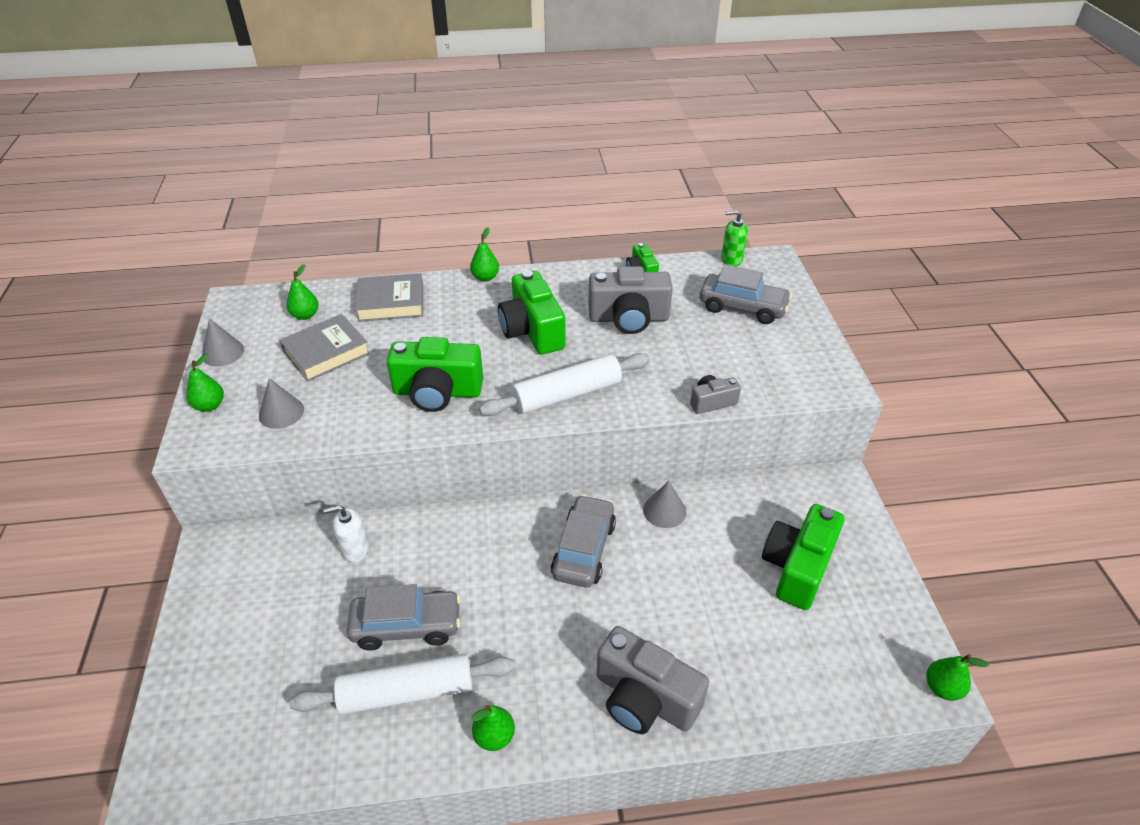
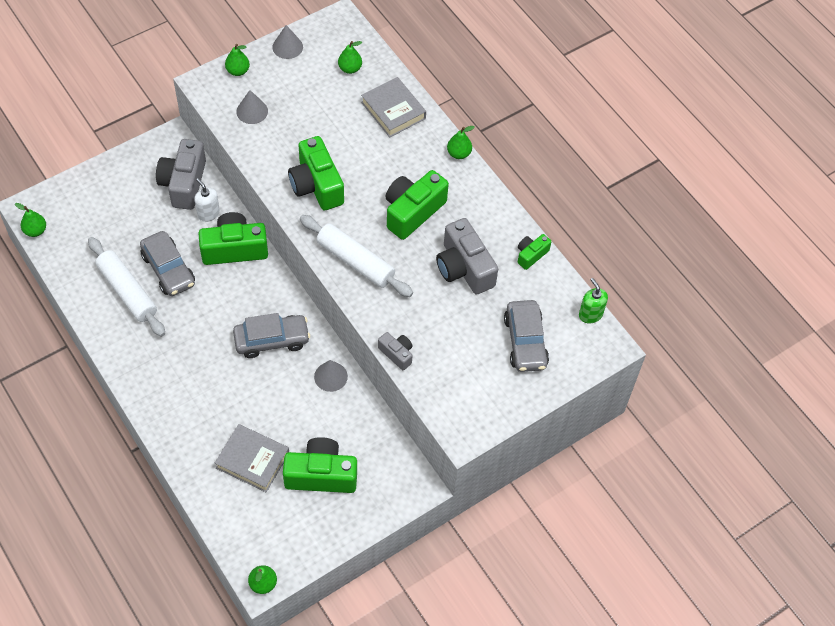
camera: 60 degrees right, 15 degrees up
grey book [279,314,370,382] -> grey book moved to [215,424,289,492]
green pear [472,705,515,751] -> green pear moved to [15,203,46,237]
grey camera [597,626,709,734] -> grey camera moved to [156,139,206,210]
none -> green camera [199,212,268,265]

